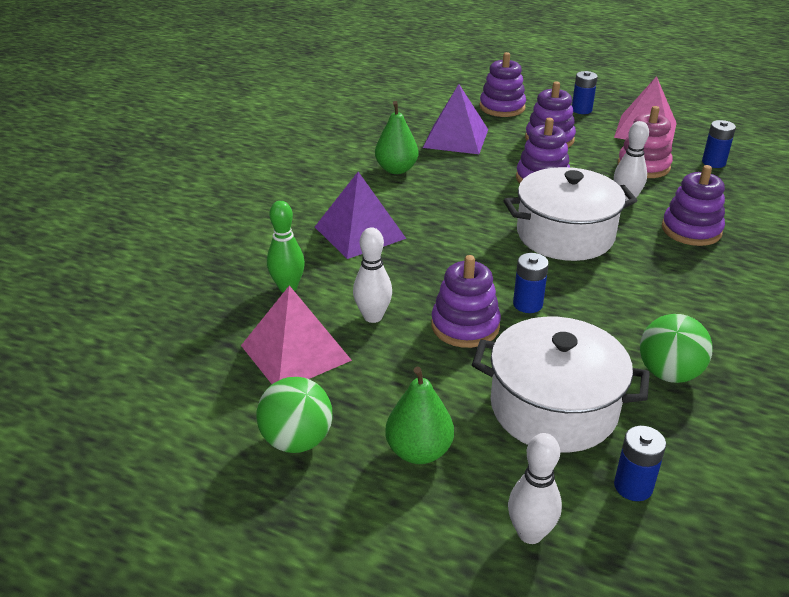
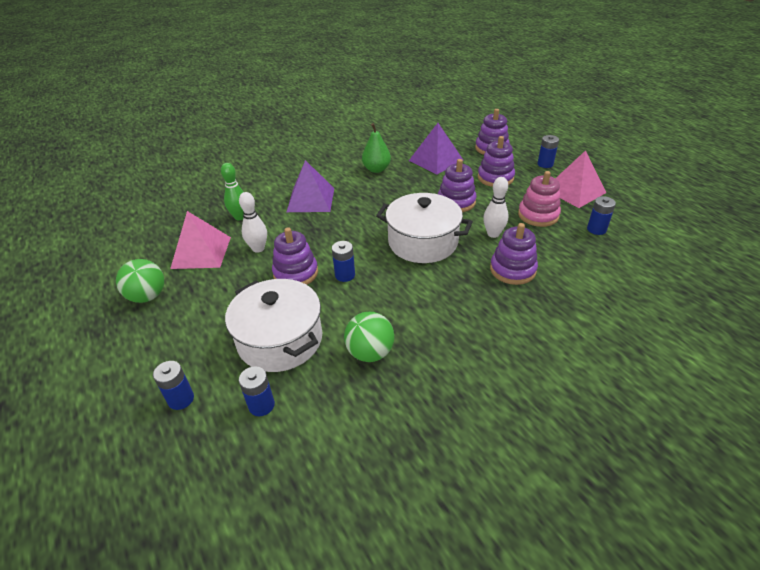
camera: 35 degrees right, 5 degrees up
green pear [385,367,454,464] -> none
white bowling pin [508,433,562,544] -> blue battery [153,361,194,410]

